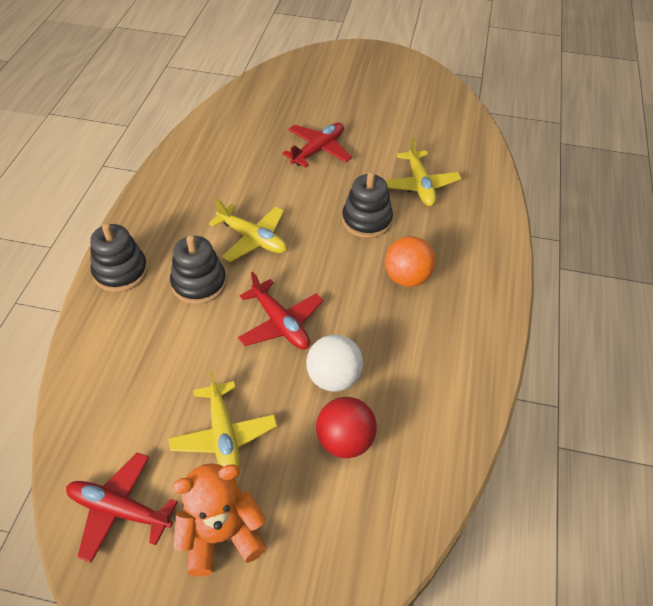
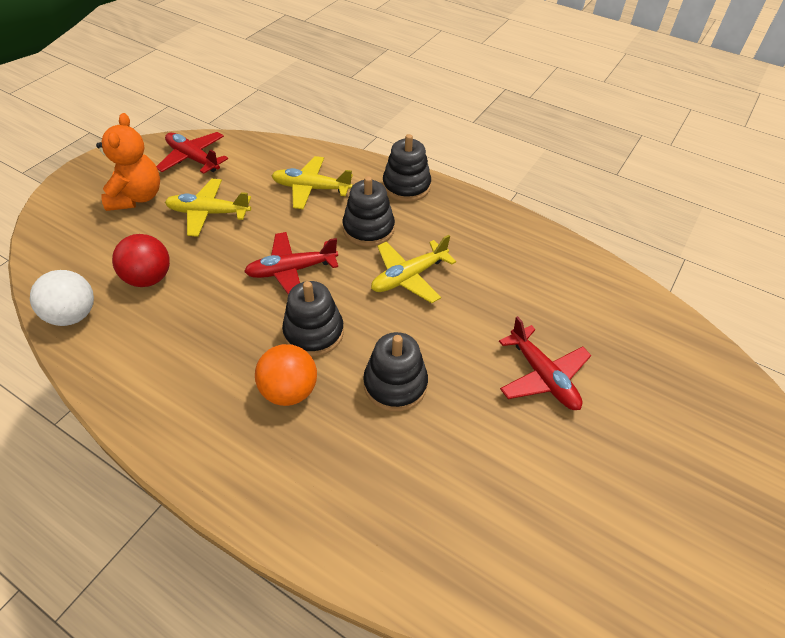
camera: 110 degrees right, 0 degrees up
red plane [66,453,178,563] -> red plane turned 90 degrees counterclockwise [156,132,228,174]
white ball [306,335,363,392] -> white ball moved to [30,270,94,326]
yellow plane [385,137,461,206] -> yellow plane moved to [271,156,353,209]
none -> black stacking toy [282,281,344,357]

